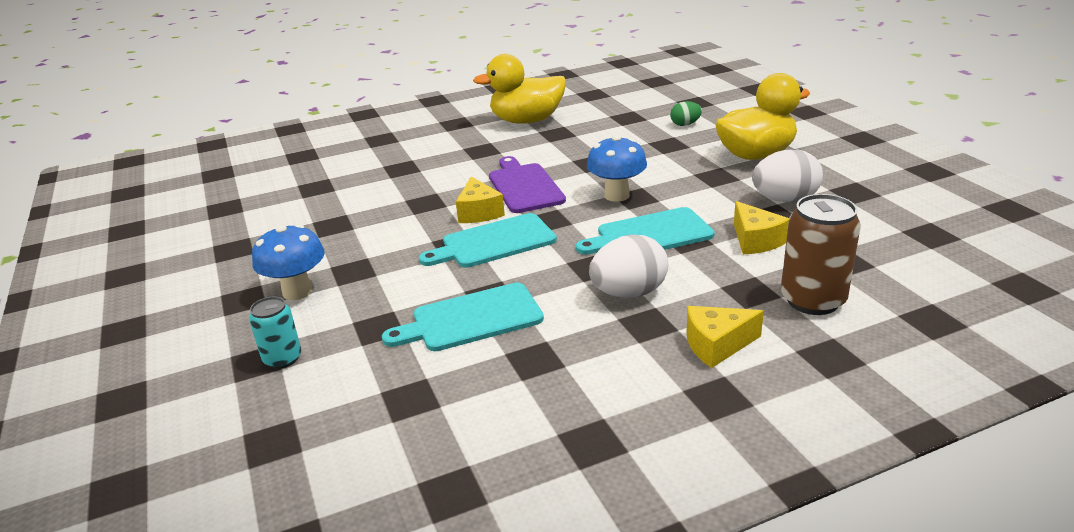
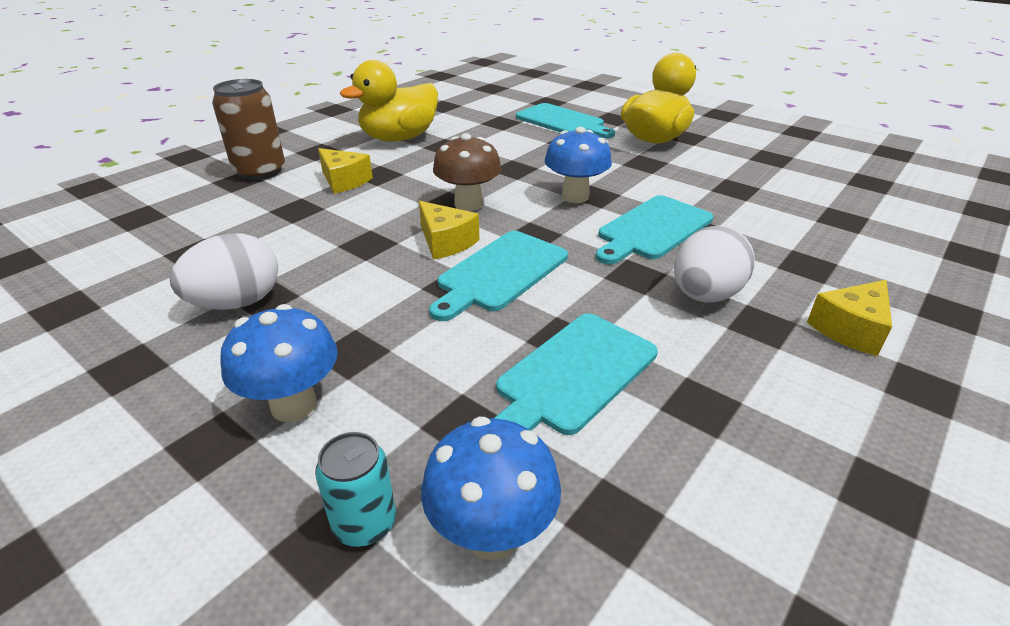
camera: 30 degrees left, 5 degrees up
purple cutting board [489,156,566,213] -> brown mushroom [433,133,502,211]
green egg [670,101,702,126] -> turquoise cutting board [516,103,615,138]
yellow cheese [734,201,789,254] -> yellow cheese moved to [318,148,373,194]
white egg [752,149,823,202] -> white egg moved to [169,233,278,310]
brown can [781,194,861,315] -> brown can moved to [212,79,285,180]
none -> blue mushroom [421,416,561,560]

